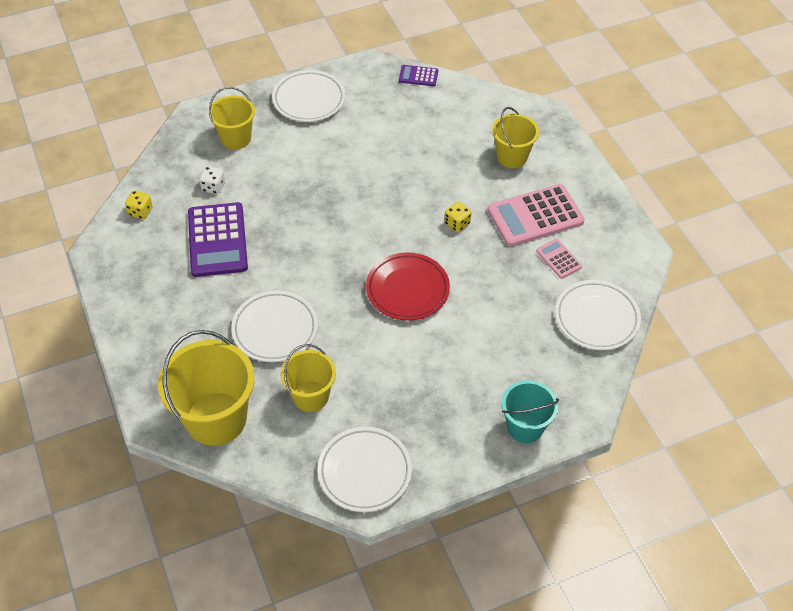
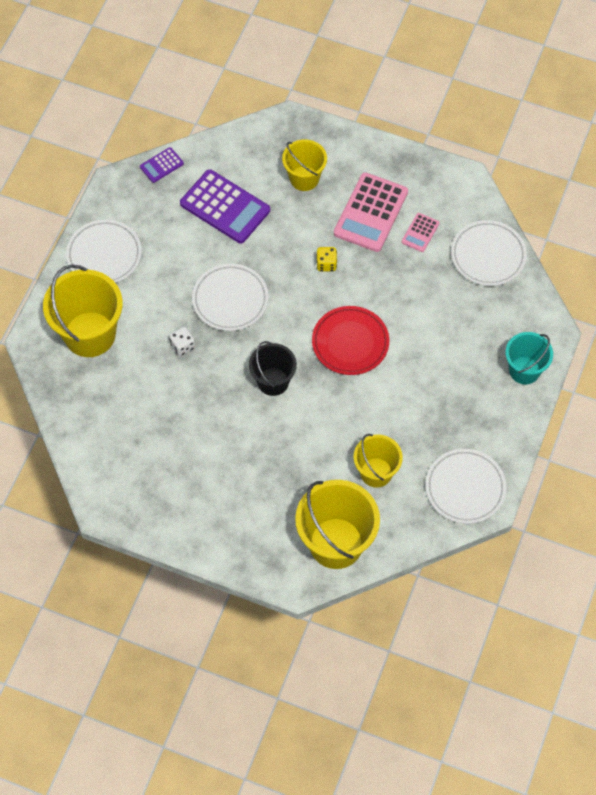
camera: 45 degrees left, 10 degrees up
yellow dice [125,190,153,219] -> none
purple calculator [188,202,248,277] -> purple calculator moved to [180,169,270,244]
white dice [199,166,225,194] -> white dice moved to [169,327,195,356]
yellow bucket [208,87,255,149] -> yellow bucket [43,264,123,357], size x1.66
white plate [231,291,318,362] -> white plate moved to [192,264,269,331]
pink calculator [536,239,582,279] -> pink calculator turned 75 degrees counterclockwise [402,213,439,252]
none -> black bucket [249,341,297,396]

